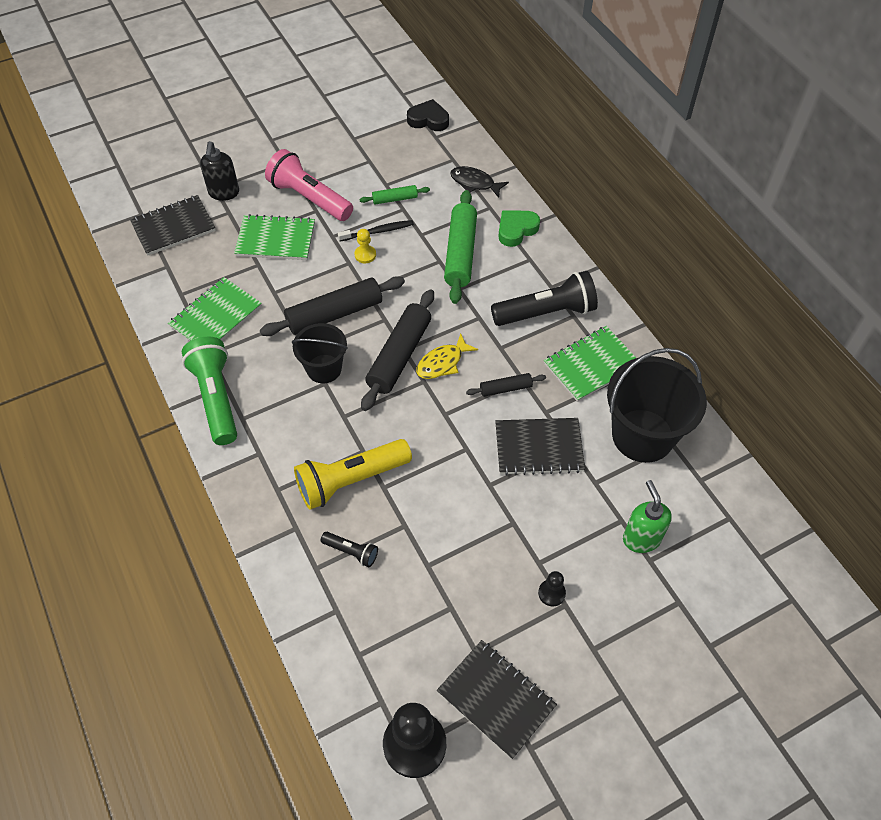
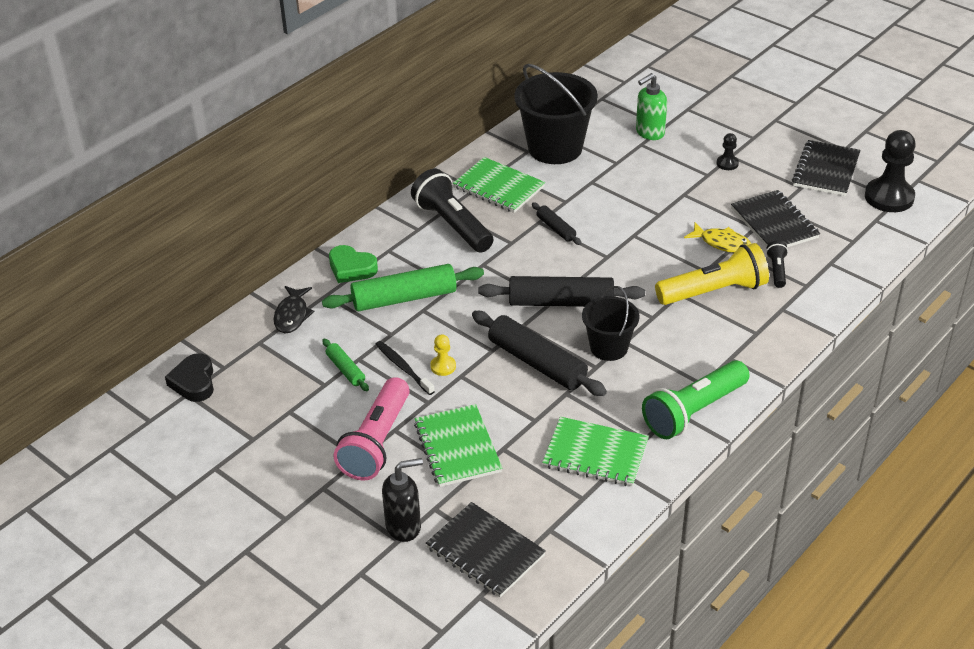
camera: 110 degrees left, 15 degrees down
yellow flashlight [294,439,412,510] -> yellow flashlight turned 60 degrees counterclockwise [655,243,769,305]
yellow fish [416,334,478,379] -> yellow fish moved to [684,223,752,253]
black notebook [495,418,585,476] -> black notebook moved to [731,190,820,247]

